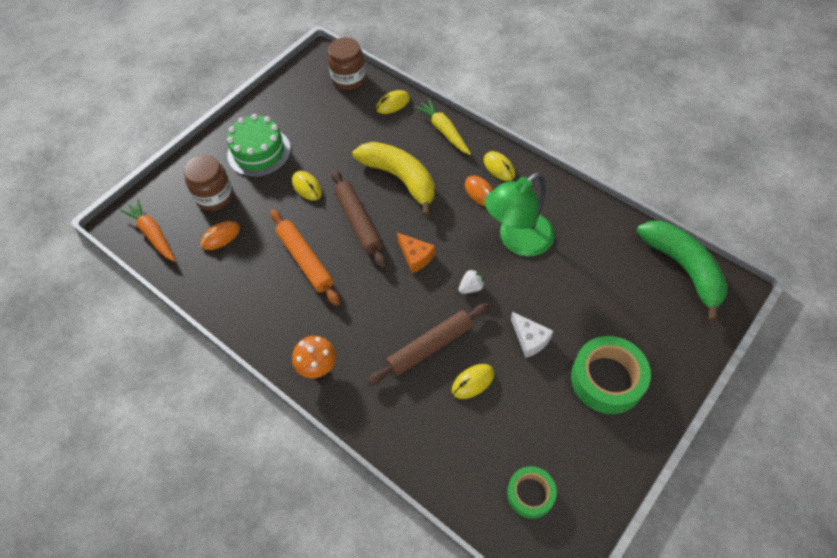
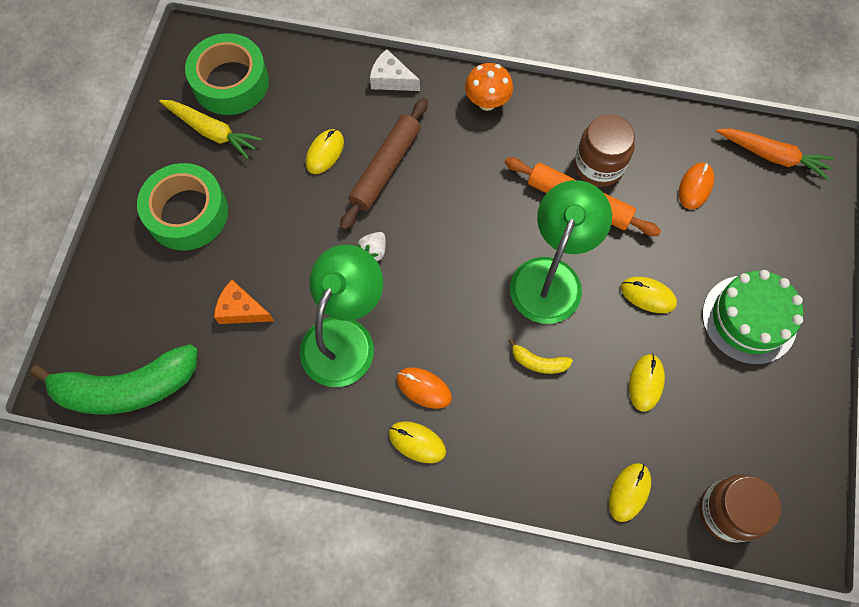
camera: 150 degrees right, 10 degrees up
brown jar [184,155,233,211] -> brown jar moved to [574,115,635,187]
brown rolling pin [331,170,386,268] -> green lamp [510,180,612,324]
yellow banana [352,142,435,217] -> yellow banana [508,338,573,374], size x0.41
orange cheese [397,233,435,273] -> orange cheese moved to [214,280,274,324]
yellow carrot [414,99,471,155] -> yellow carrot moved to [159,100,262,159]
green tape [507,466,557,519] -> green tape [185,33,269,115], size x1.66
white cheese [511,312,553,358] -> white cheese moved to [370,49,420,91]
green banana [637,221,728,322] -> green banana turned 45 degrees counterclockwise [30,344,197,415]
none -> yellow mouse [629,354,665,412]

